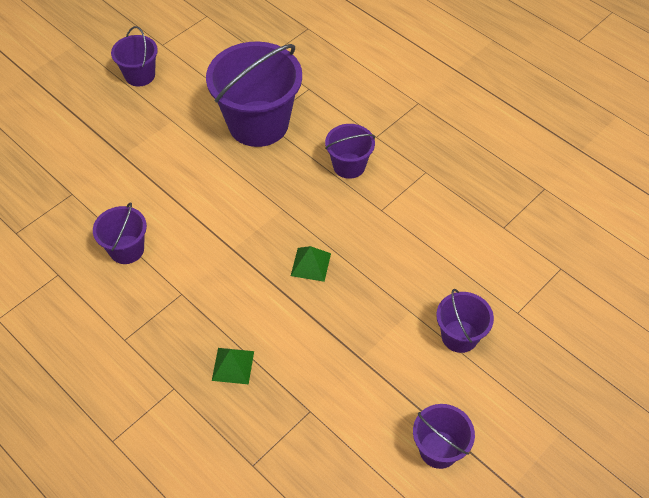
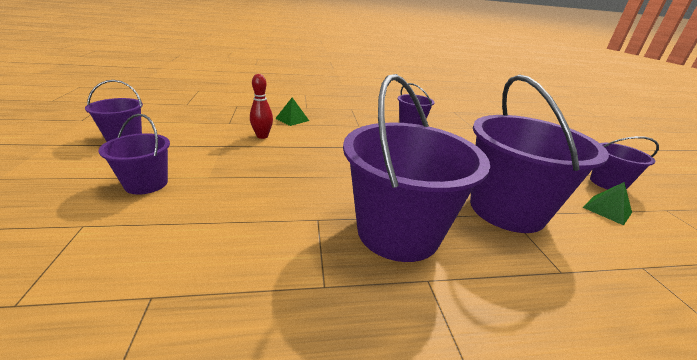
camera: 125 degrees right, 25 degrees down
green pyramid [291,246,331,282] -> green pyramid moved to [583,182,632,225]
purple bucket [325,124,375,179] -> purple bucket [343,74,490,262], size x1.94
none -> red bowling pin [250,74,273,139]

